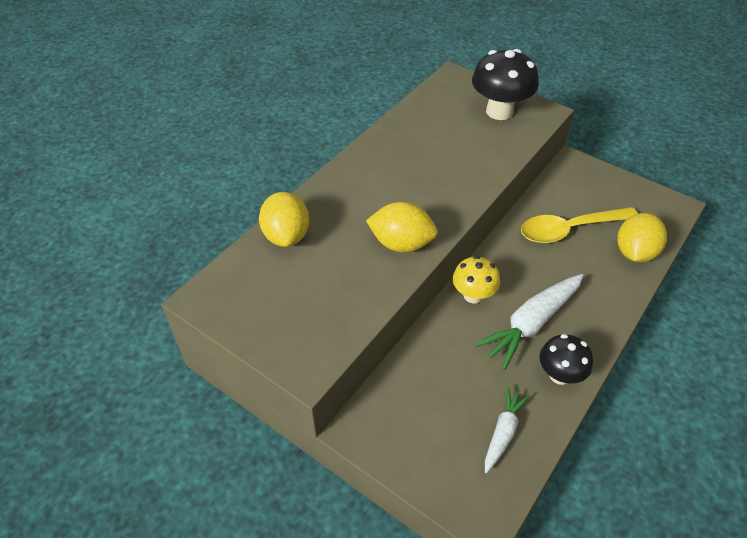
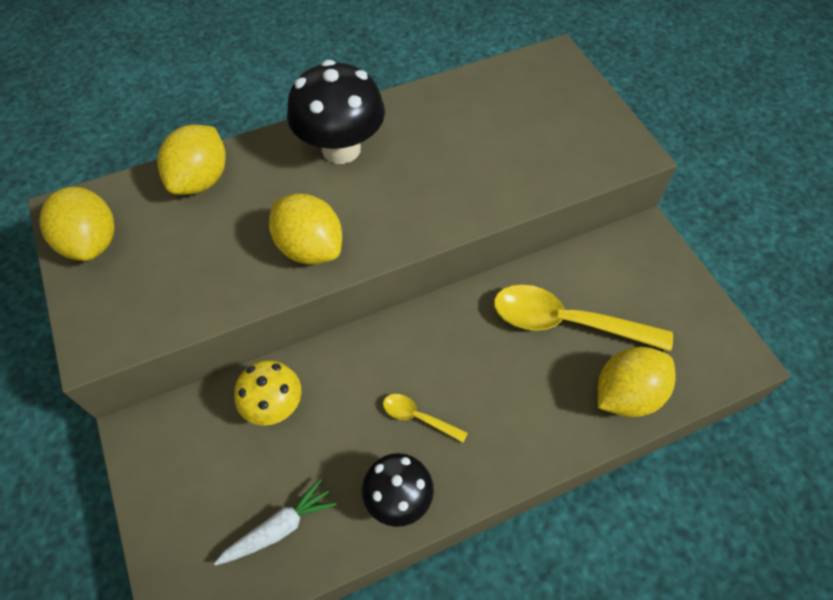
camera: 30 degrees right, 10 degrees up
yellow mushroom [452,256,500,304] -> yellow mushroom moved to [234,360,301,426]
black mushroom [472,49,539,120] -> black mushroom moved to [287,60,385,164]
white carrot [475,274,583,370] -> yellow spoon [383,394,468,443]
none -> yellow lemon [39,187,115,261]

